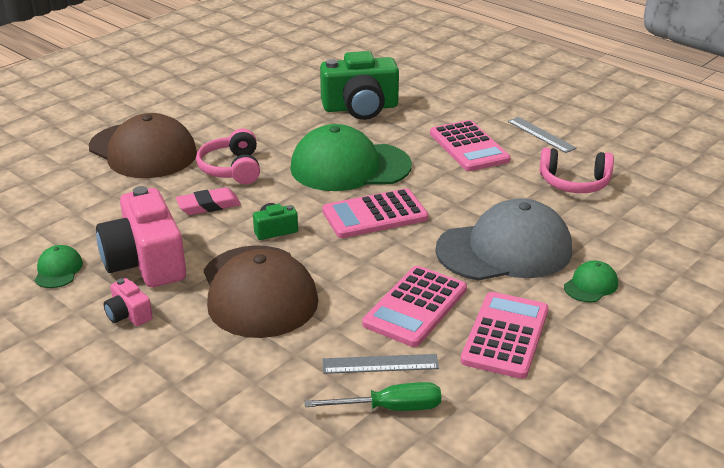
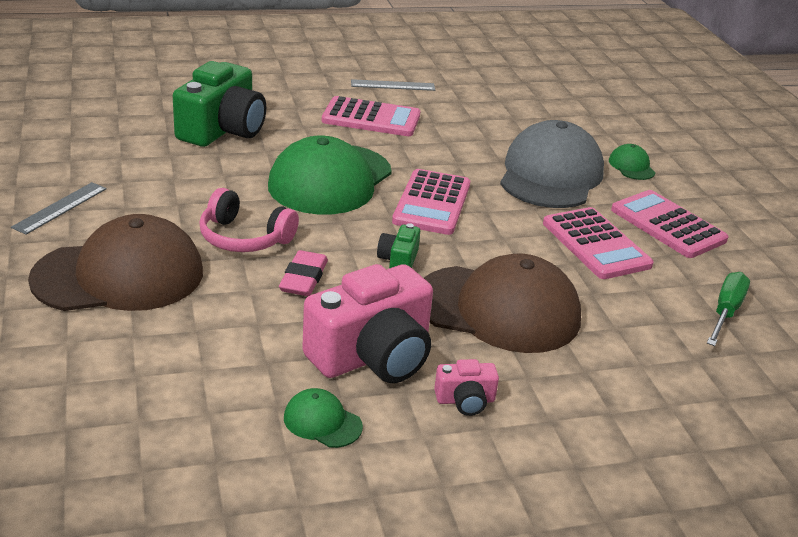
camera: 60 degrees left, 0 degrees up
pink camera [96,186,186,287] -> pink camera turned 45 degrees counterclockwise [302,264,433,383]
grey ruler [323,354,439,374] -> grey ruler moved to [11,182,107,235]
pink headphones [539,148,614,193] -> none

